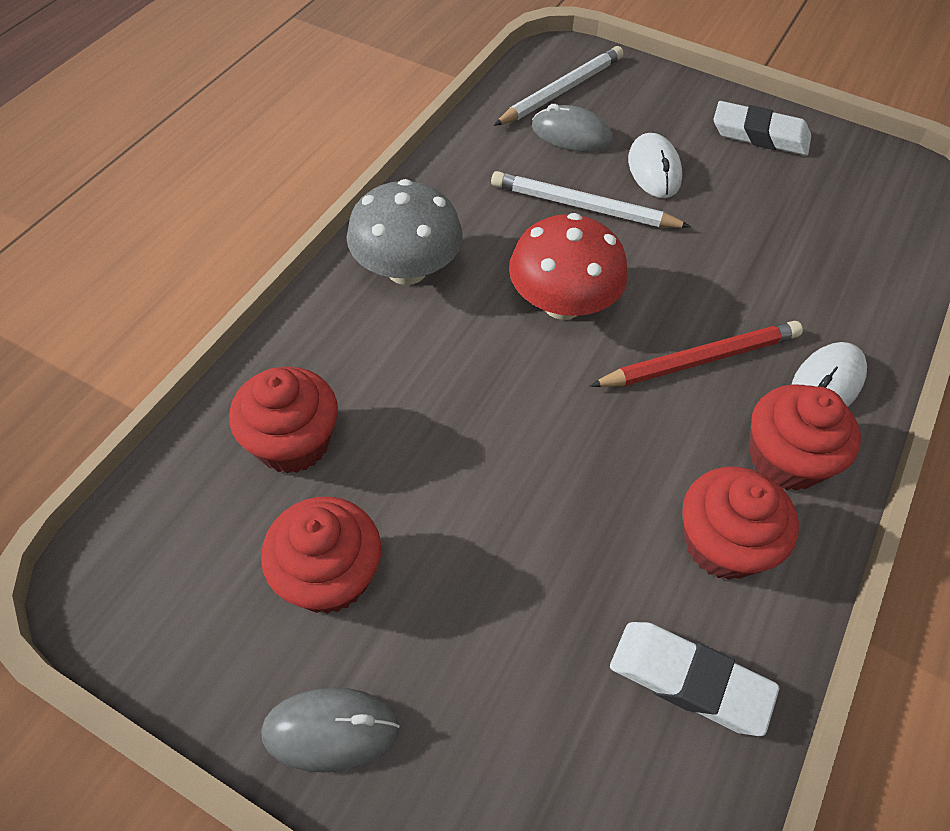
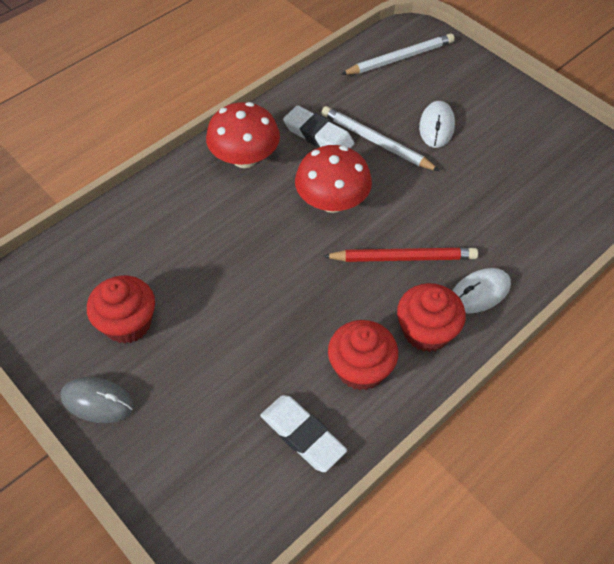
camera: 20 degrees right, 0 degrees up
red cupcake [229,366,338,474] -> none
grey mushroom [346,179,463,285] -> red mushroom [206,102,280,168]
grey mouse [532,104,613,152] -> none
white eraser [713,101,811,156] -> white eraser moved to [283,105,355,149]

